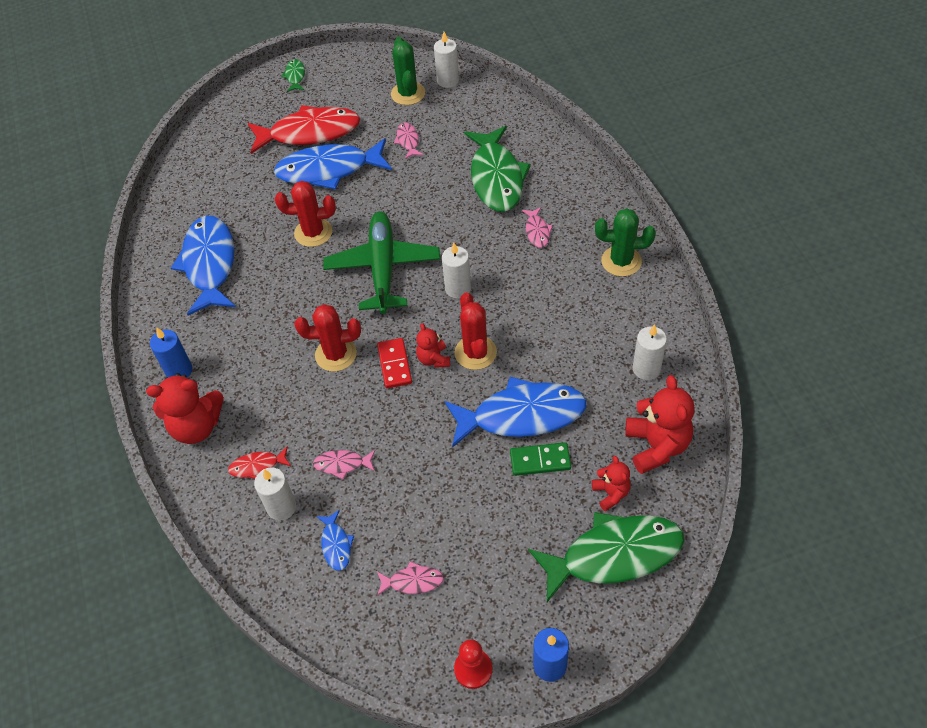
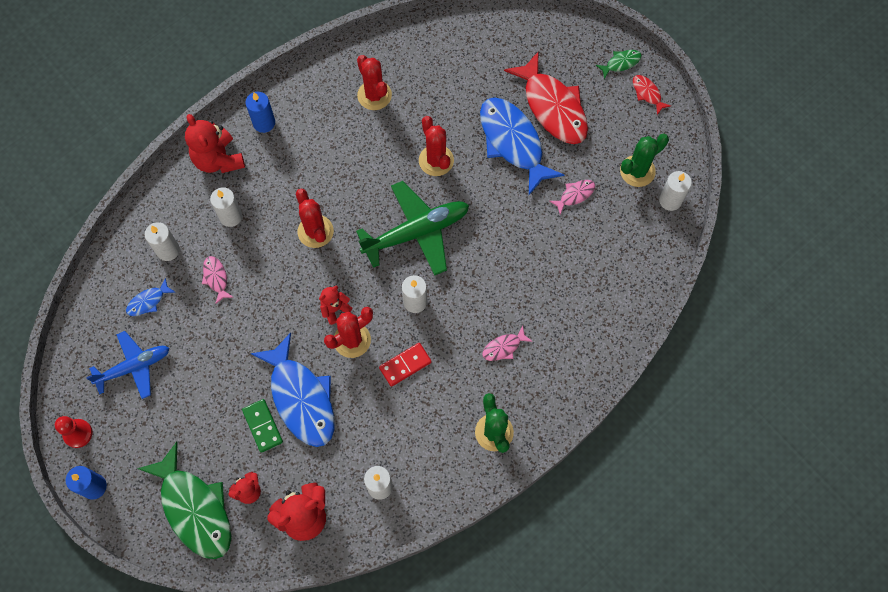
camera: 65 degrees right, 15 degrees up
blue fish [171,216,236,316] -> red cactus [357,55,392,110]
red fish [228,446,291,479] -> red fish moved to [633,75,671,115]
red domino [377,338,412,389] -> red domino moved to [379,343,432,387]
pink fish [377,561,444,596] -> blue plane [86,331,169,399]
green fish [464,126,531,212] -> none
none -> white candle [210,187,242,227]

